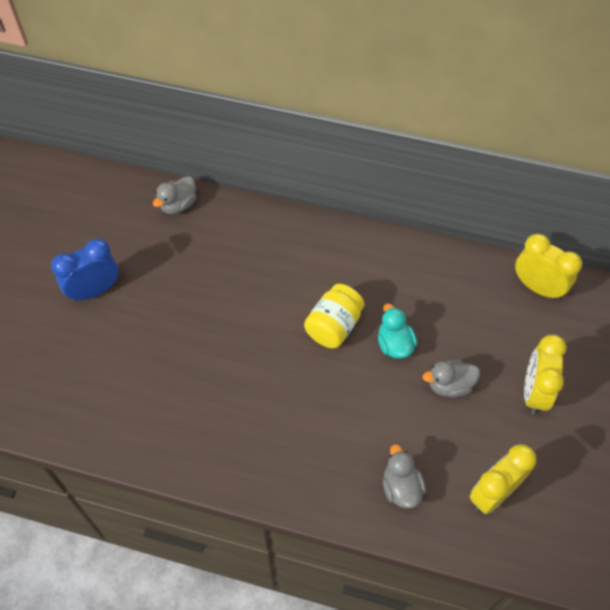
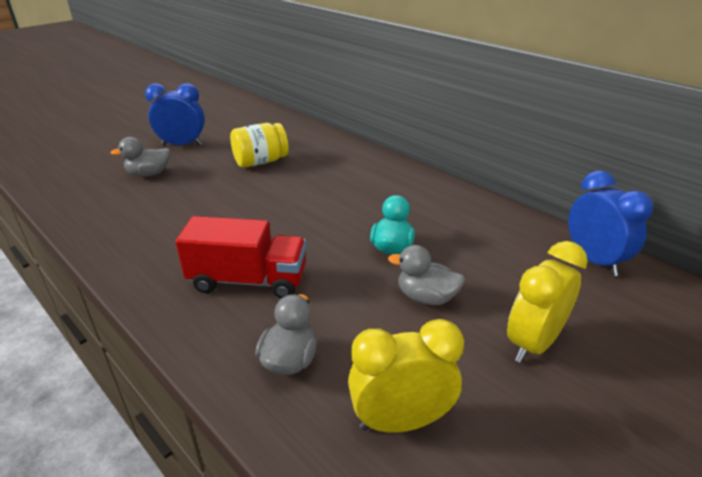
camera: 30 degrees right, 25 degrees down
grey duck [153,176,196,214] -> grey duck moved to [110,137,170,177]
yellow jar [304,284,365,348] -> yellow jar moved to [230,123,289,168]
yellow clock [515,234,582,300] -> blue clock [568,171,653,276]
none -> red truck [176,216,306,299]

